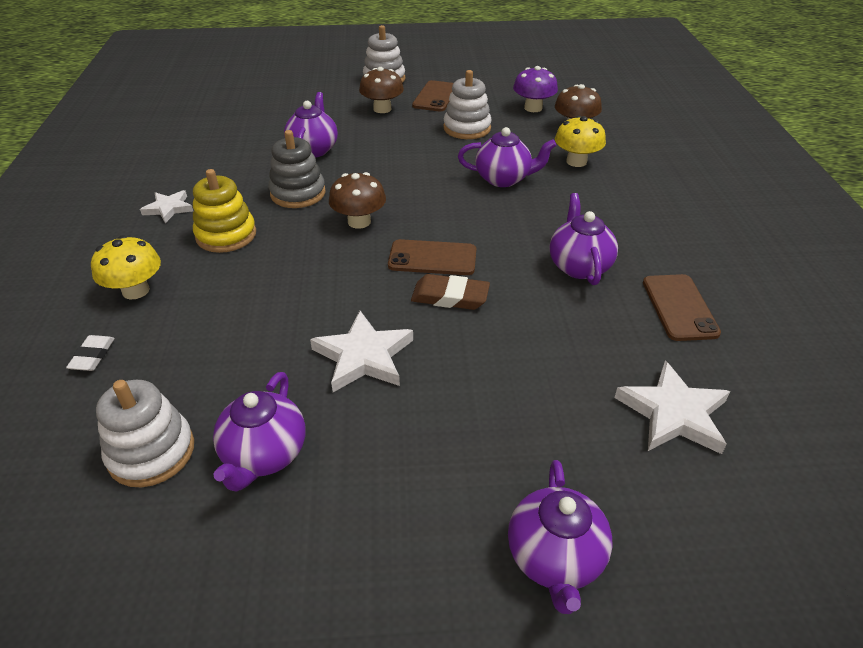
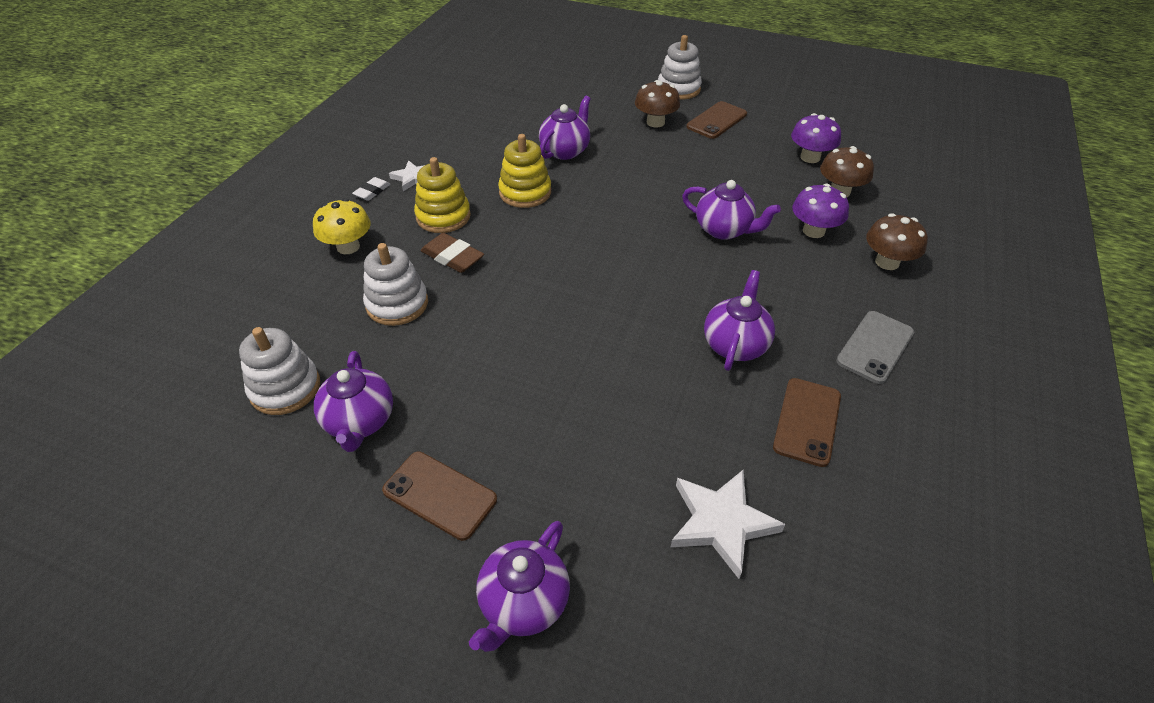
camera: 25 degrees right, 5 degrees up
white eraser [66,335,115,371] -> white eraser moved to [352,177,390,201]
purple teapot [213,372,305,492] -> purple teapot turned 45 degrees counterclockwise [314,351,393,452]
grey stacking toy [269,130,326,208] -> yellow stacking toy [498,134,551,208]
white star [310,311,413,392] -> none
brown mushroom [329,172,386,229] -> brown mushroom moved to [866,213,928,270]
brown phone [388,239,476,275] -> brown phone moved to [382,451,497,541]
brown eraser [411,274,490,310] -> brown eraser moved to [421,233,484,273]
white stacking toy [443,70,492,139] -> white stacking toy moved to [363,243,428,326]
yellow mushroom [555,116,606,167] -> purple mushroom [792,184,849,238]
none -> grey phone [836,311,914,384]

